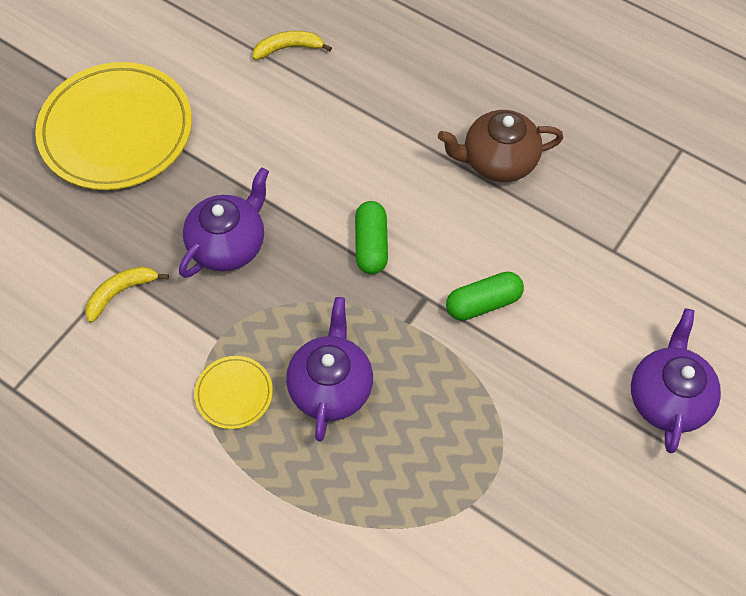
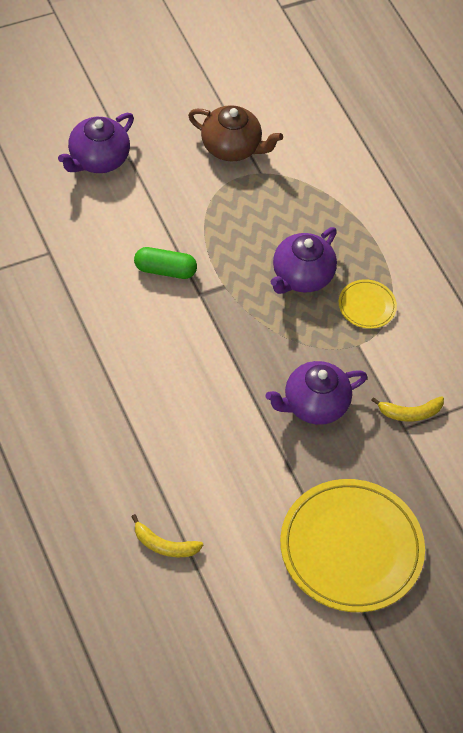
camera: 155 degrees left, 5 degrees down
green capsule [355,201,388,274] -> none
brown teapot [438,110,563,182] -> brown teapot moved to [188,105,283,162]

